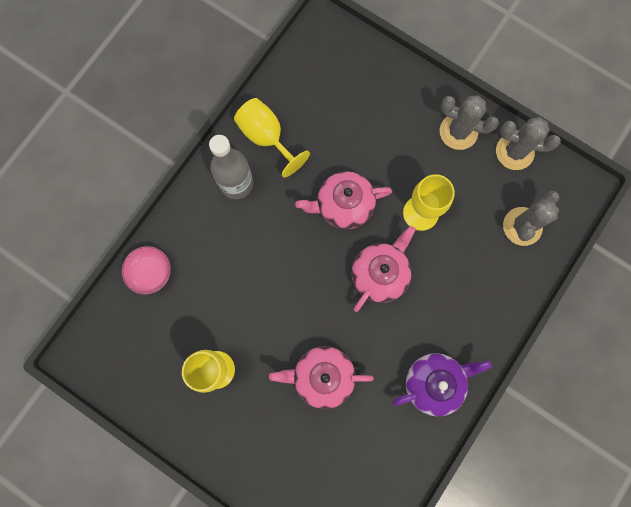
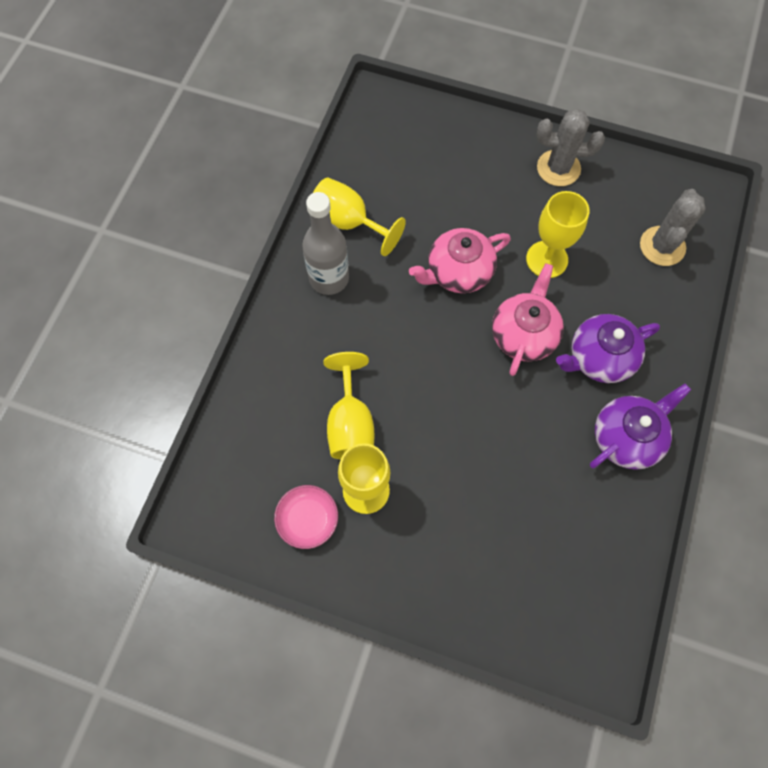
camera: 15 degrees left, 10 degrees down
pink bowl [122,246,171,295] -> pink bowl moved to [274,485,338,549]
pink teapot [269,346,374,409] -> none
grey cactus [496,117,561,170] -> none
none -> yellow goblet [323,352,374,459]
none -> purple teapot [556,314,660,383]

